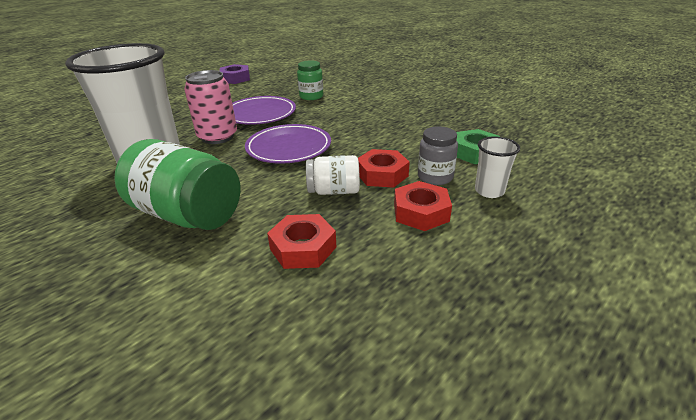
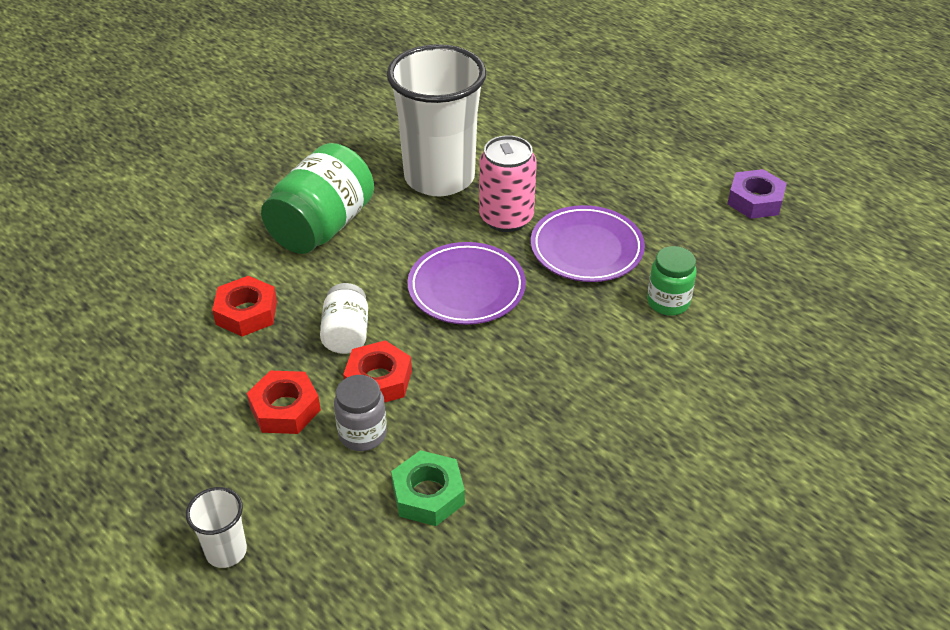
camera: 90 degrees right, 10 degrees up
white cup [475,136,520,198] -> white cup moved to [186,487,247,568]

